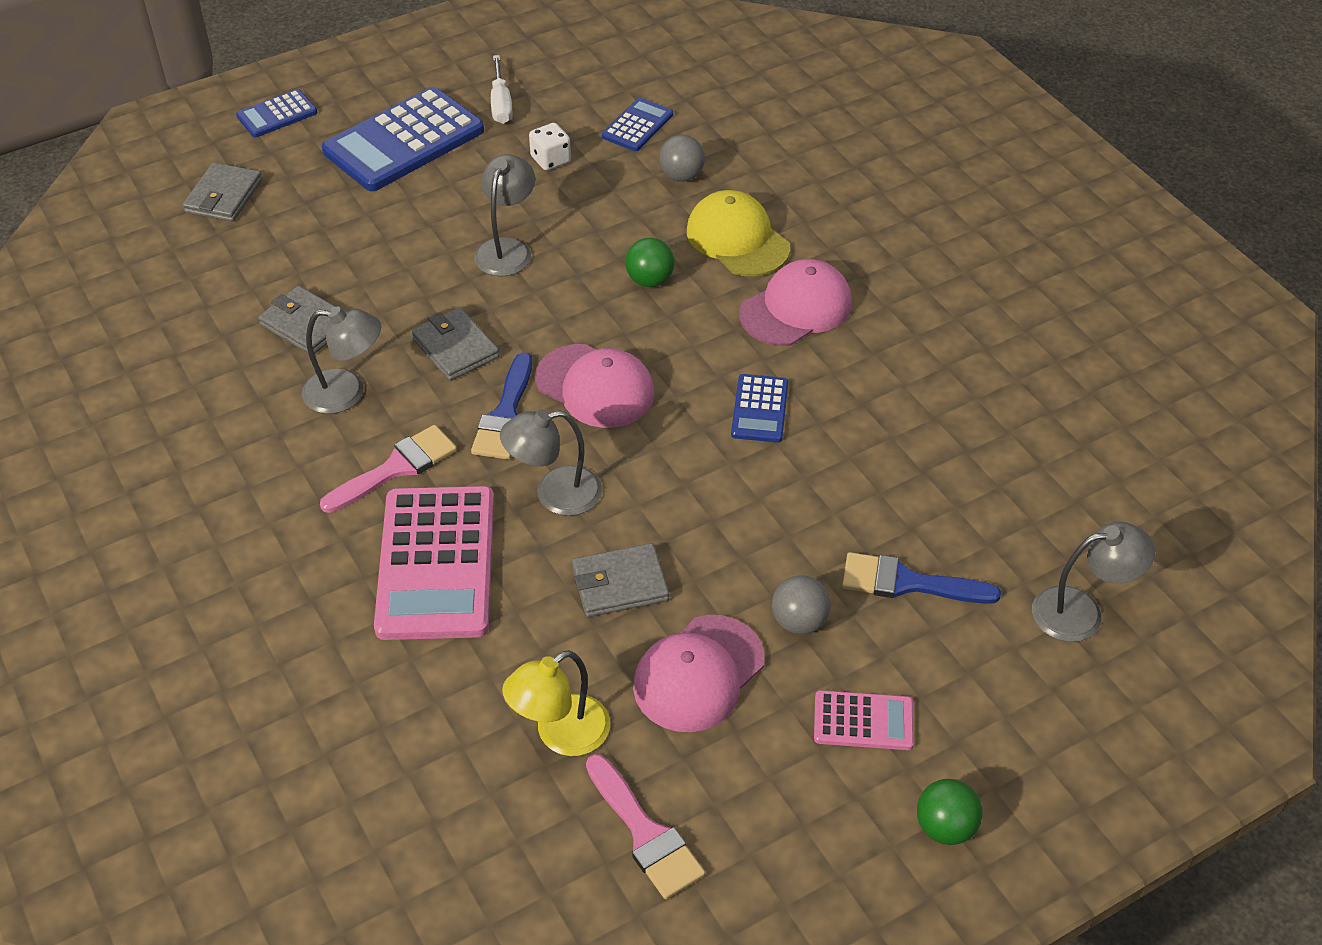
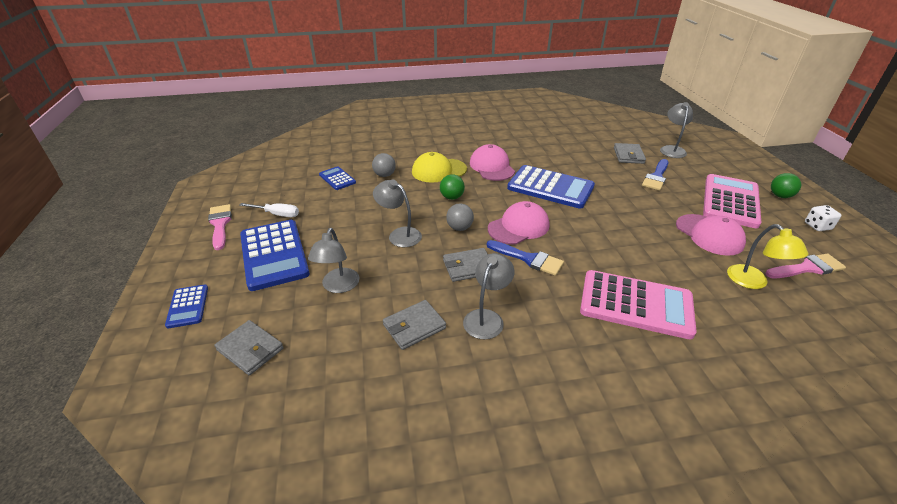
camera: 70 degrees left, 10 degrees down
pink brush [320,425,457,513] -> pink brush moved to [208,204,232,250]
grey lamp [500,409,602,516] -> grey lamp moved to [308,228,359,293]
white dice [529,123,571,170] -> white dice moved to [805,205,842,231]
grey wallet [572,543,669,617] -> grey wallet moved to [614,143,646,164]
blue calculator [731,374,789,443] -> blue calculator [507,165,595,209], size x2.00
grey ball [772,575,831,635] -> grey ball moved to [446,203,474,231]
pink calculator [814,690,914,750] -> pink calculator [703,174,762,228], size x2.00

